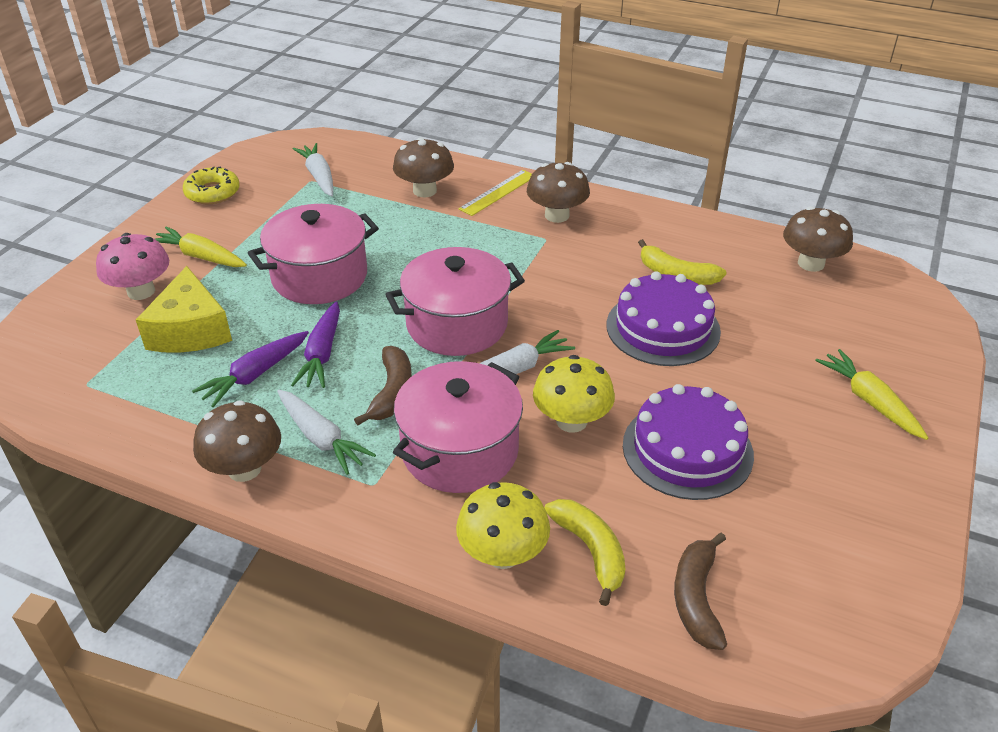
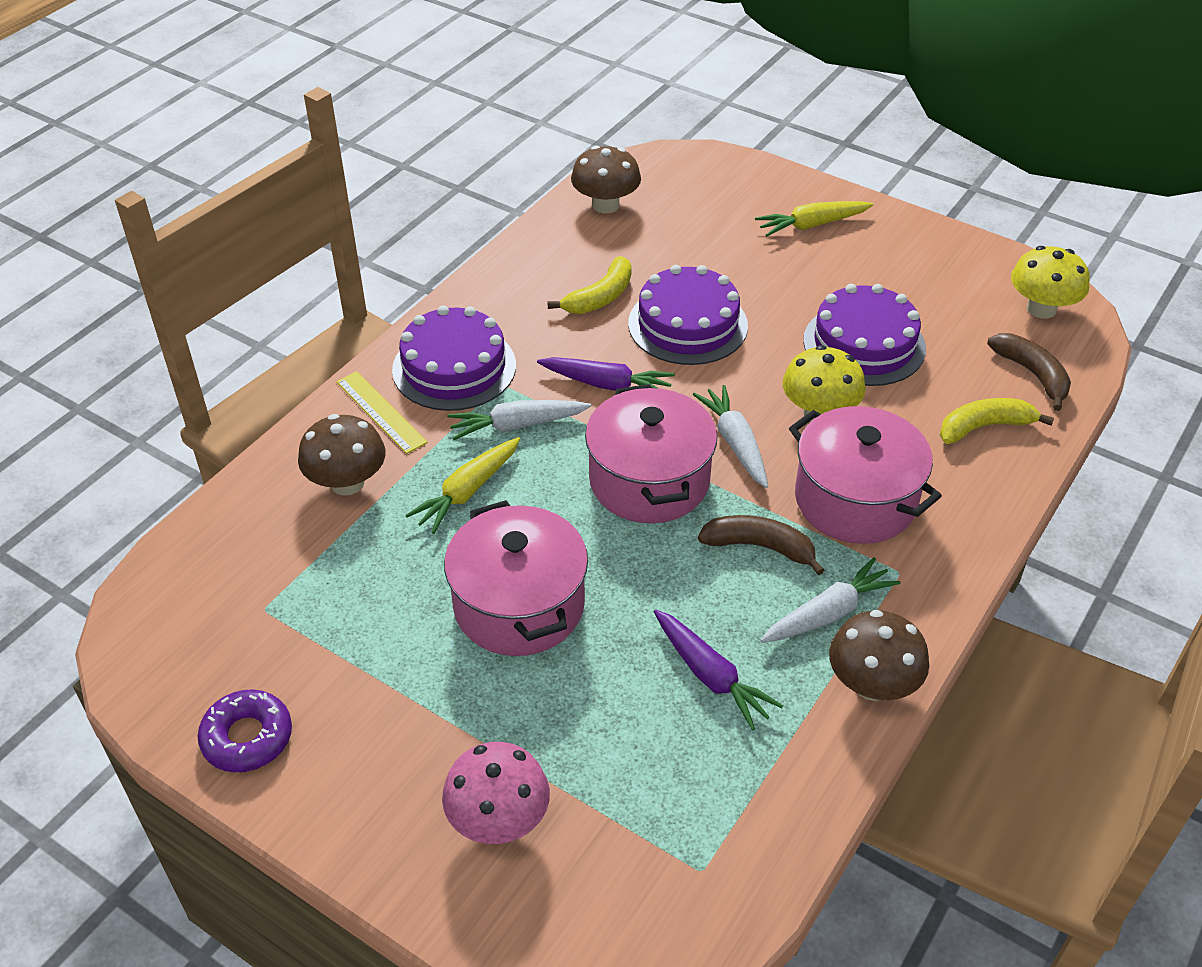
camera: 80 degrees left, 5 degrees up
yellow cheese [136,266,232,353] -> none
yellow carrot [155,226,247,267] -> yellow carrot moved to [405,437,520,534]
yellow donut [183,166,240,204] -> purple donut [198,689,292,772]
purple carrot [291,301,340,388] -> purple carrot moved to [537,357,675,391]
white carrot [293,143,333,196] -> white carrot moved to [447,400,591,440]
yellow mushroom [456,482,550,569] -> yellow mushroom moved to [1011,246,1090,319]
brown mushroom [527,162,590,223] -> purple cake [392,305,516,411]
brown banana [674,532,727,650] -> brown banana turned 135 degrees counterclockwise [987,333,1071,411]

